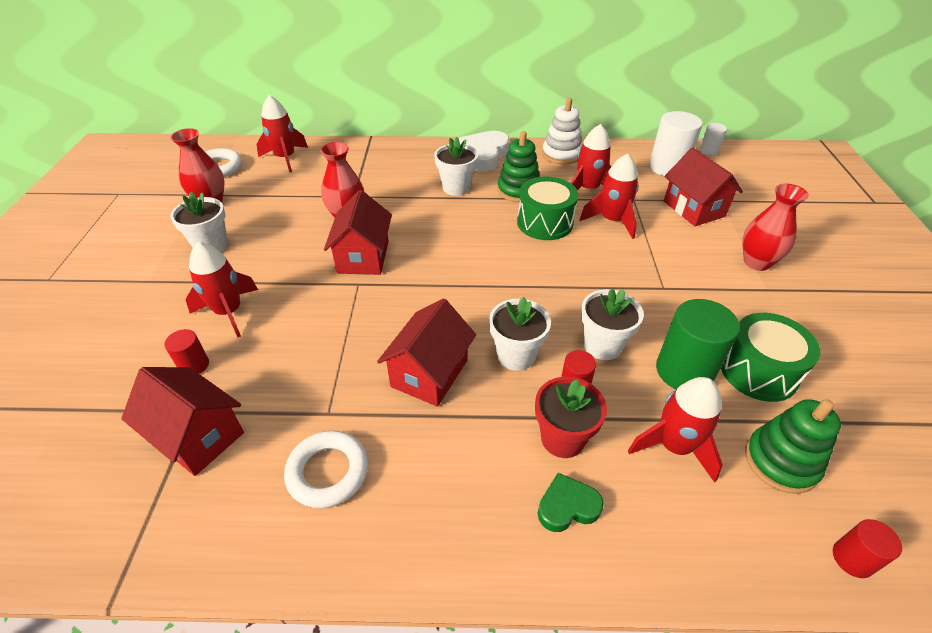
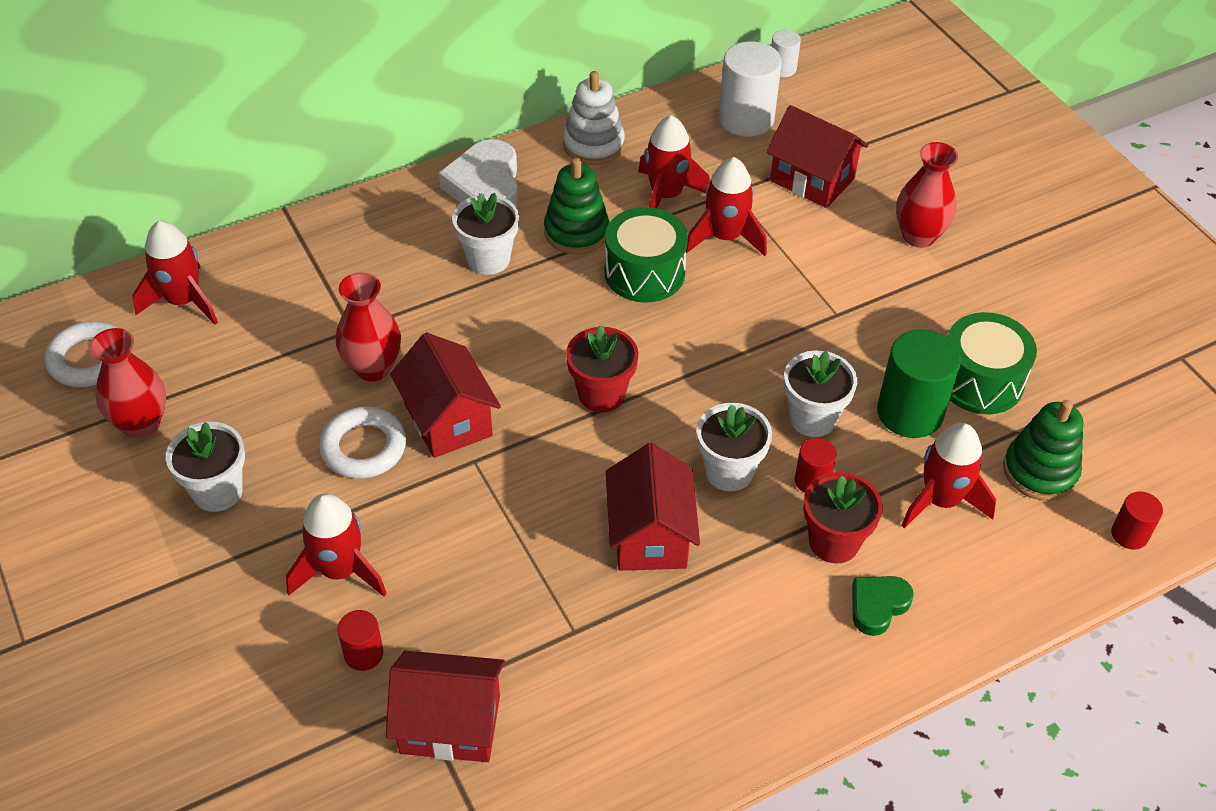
camera: 30 degrees left, 5 degrees up
white ring [284,431,368,508] -> white ring moved to [319,406,406,479]
none -> red flower pot [566,325,638,413]

